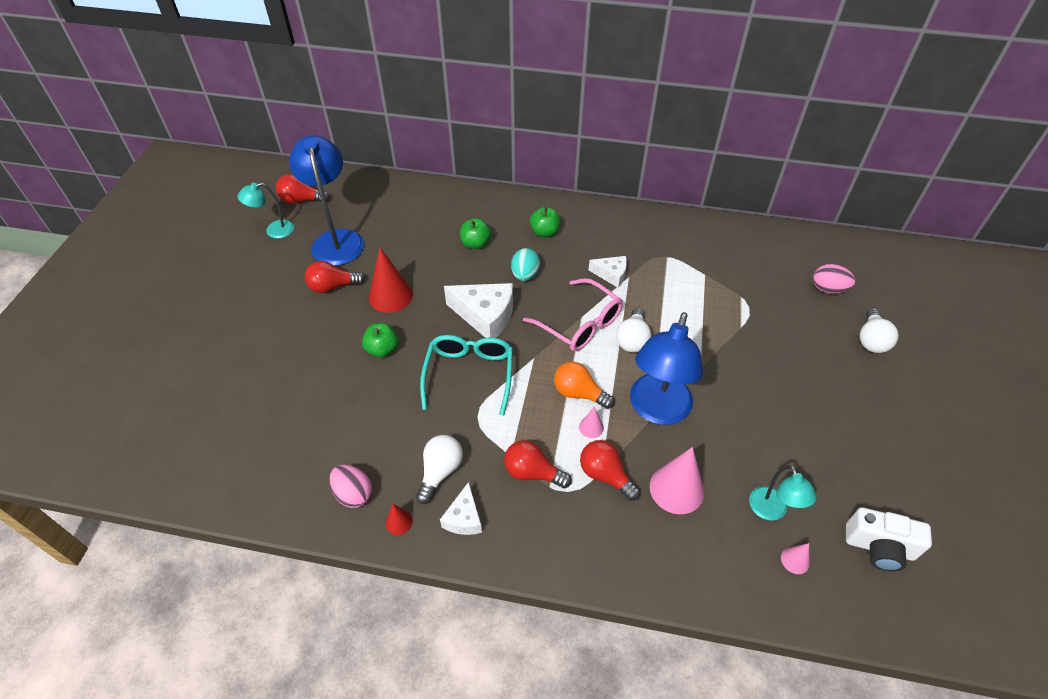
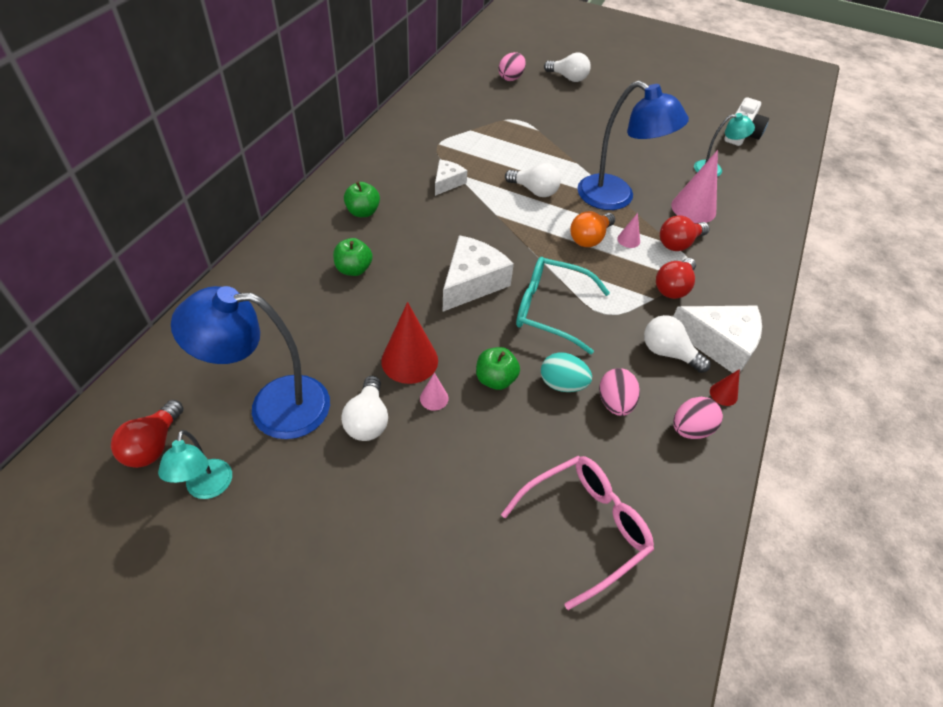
camera: 80 degrees left, 0 degrees up
red light bulb [304,261,365,293] -> white light bulb [341,376,388,441]
white cheese [440,482,482,535] -> white cheese [673,306,762,373], size x1.75
turquoise egg [511,248,540,281] -> turquoise egg moved to [541,352,592,392]
pink glasses [523,278,623,351] -> pink glasses moved to [501,456,654,610]
pink cone [781,543,810,574] -> pink cone moved to [420,373,449,411]
none -> pink egg [599,368,640,416]

